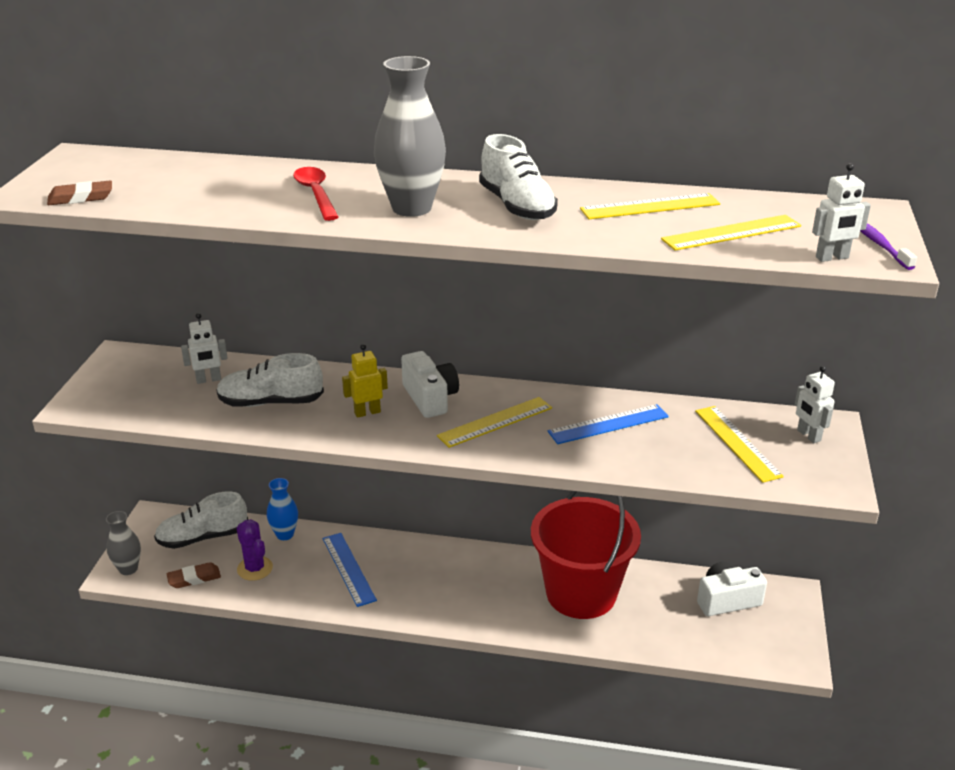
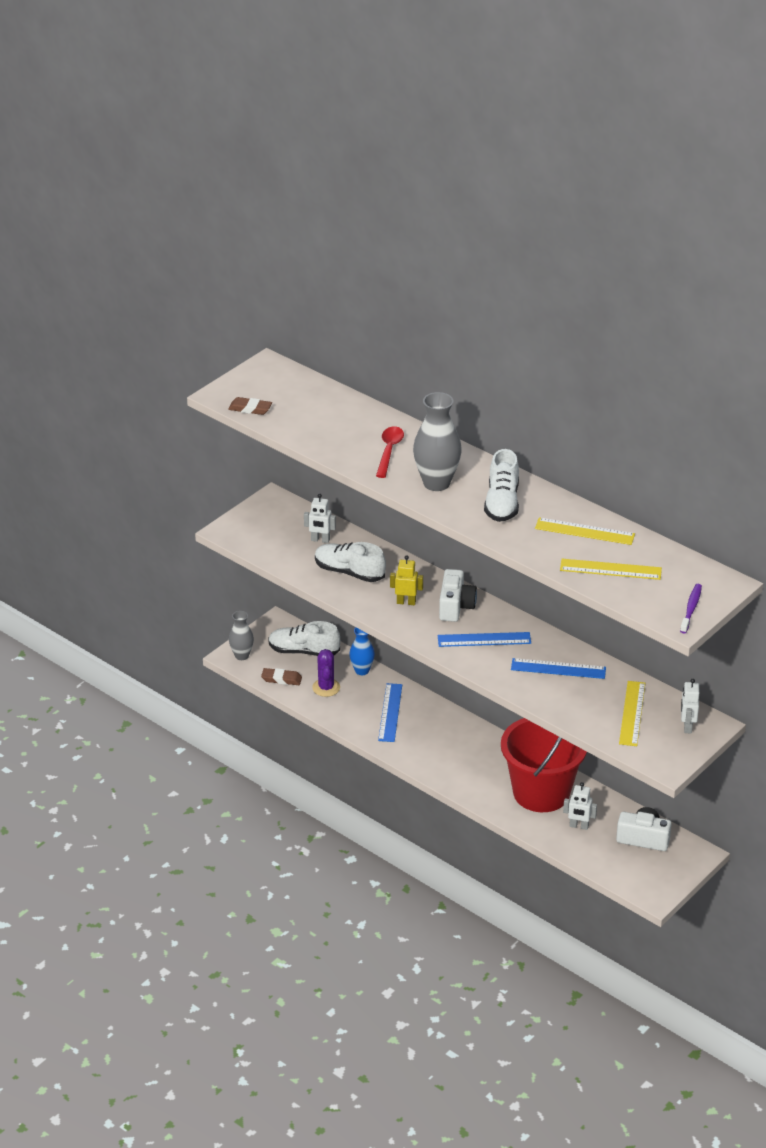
camera: 30 degrees right, 5 degrees up
yellow ruler [437,397,552,448] -> blue ruler [438,632,531,647]
white robot [812,163,871,262] -> white robot moved to [563,782,597,830]

